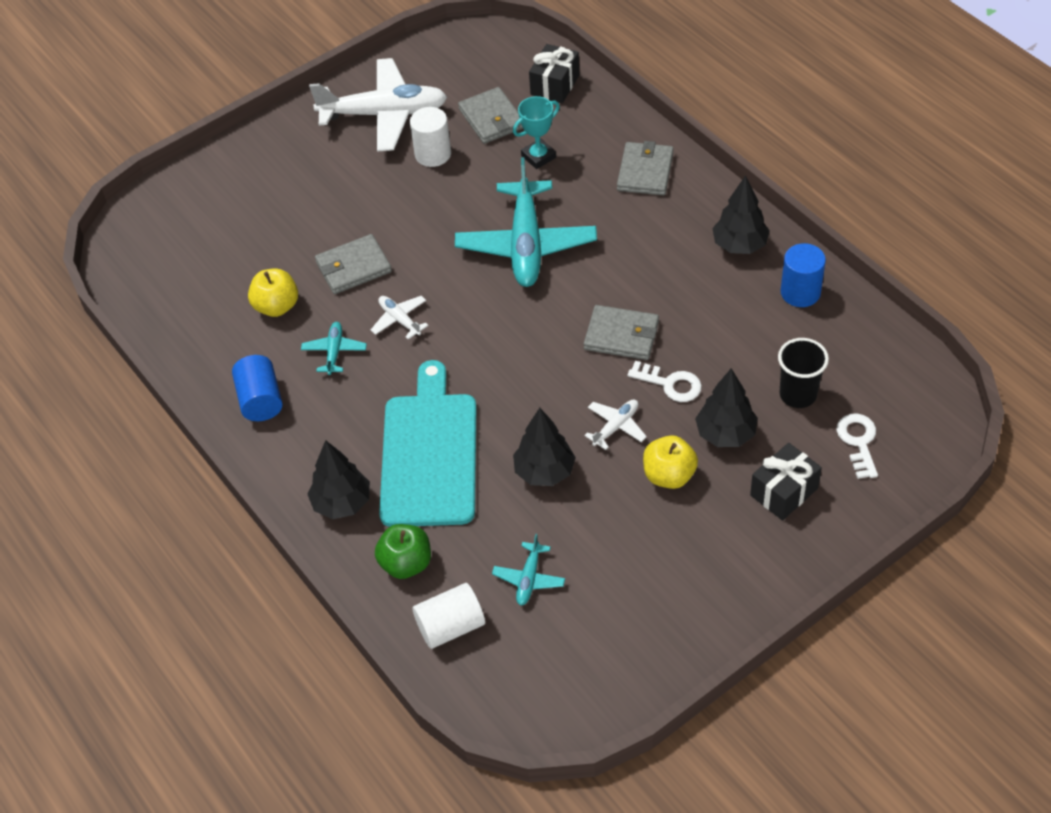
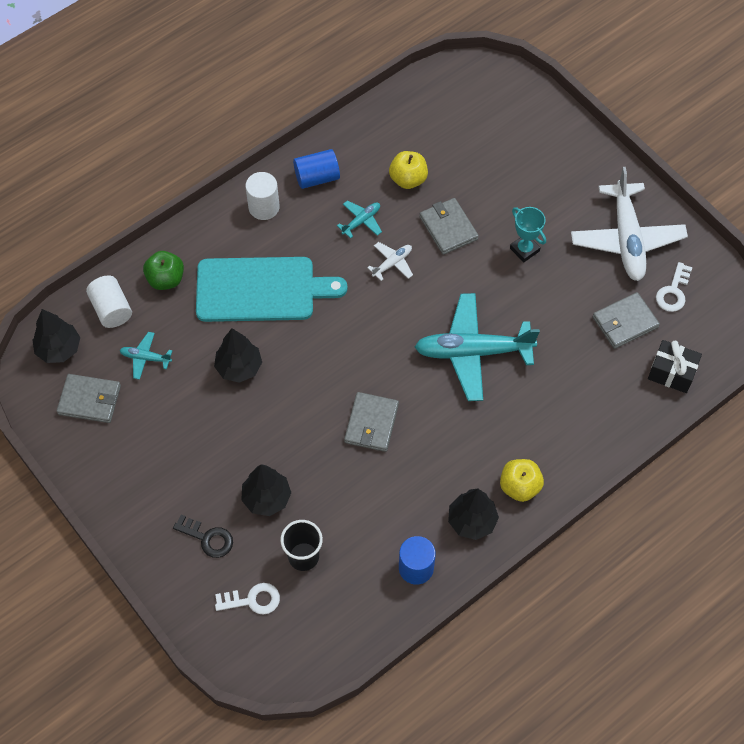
camera: 85 degrees right, 10 degrees up
turquoise plane [301,322,367,375] -> turquoise plane turned 45 degrees counterclockwise [337,200,382,238]
black tree [307,440,370,519] -> black tree moved to [33,309,80,363]
white cylinder [410,107,451,167] -> white cylinder moved to [245,172,280,220]
turquoise trophy [513,96,560,169] -> turquoise trophy moved to [510,207,546,262]
white plane [584,399,647,450] -> none
grey wallet [617,141,674,195] -> grey wallet moved to [57,374,121,423]
white key [627,361,702,402] -> white key moved to [656,262,693,312]
yellow apple [643,435,698,489] -> yellow apple moved to [500,459,544,502]
black gift [750,443,822,520] -> black key [173,515,233,558]

